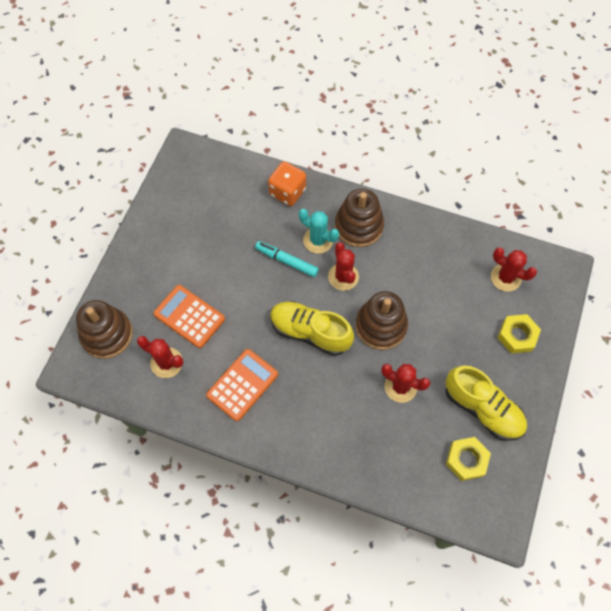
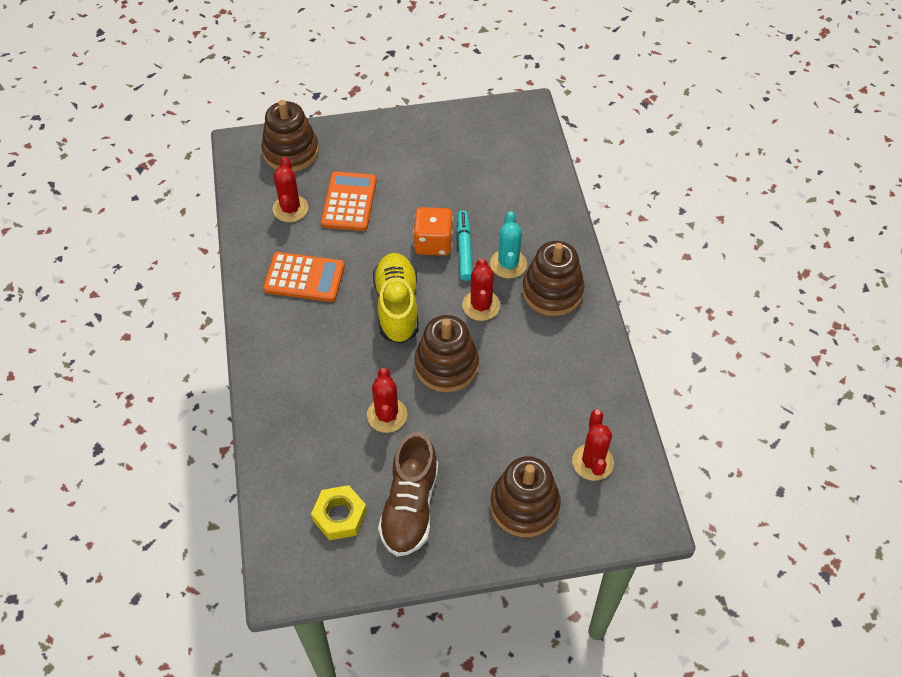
camera: 60 degrees right, 10 degrees down
orange dice [268,162,306,206] -> orange dice moved to [413,207,453,256]
red cactus [328,242,359,291] -> red cactus turned 45 degrees counterclockwise [462,258,500,321]
yellow shoe [445,366,527,441] -> brown shoe [378,432,438,556]
yellow nut [498,314,541,354] -> brown stacking toy [490,456,561,537]

